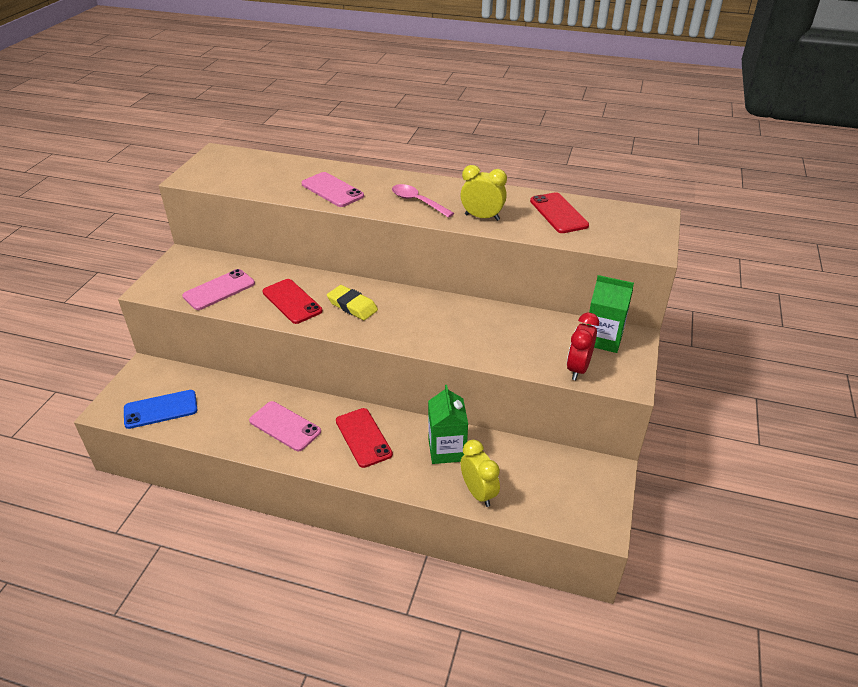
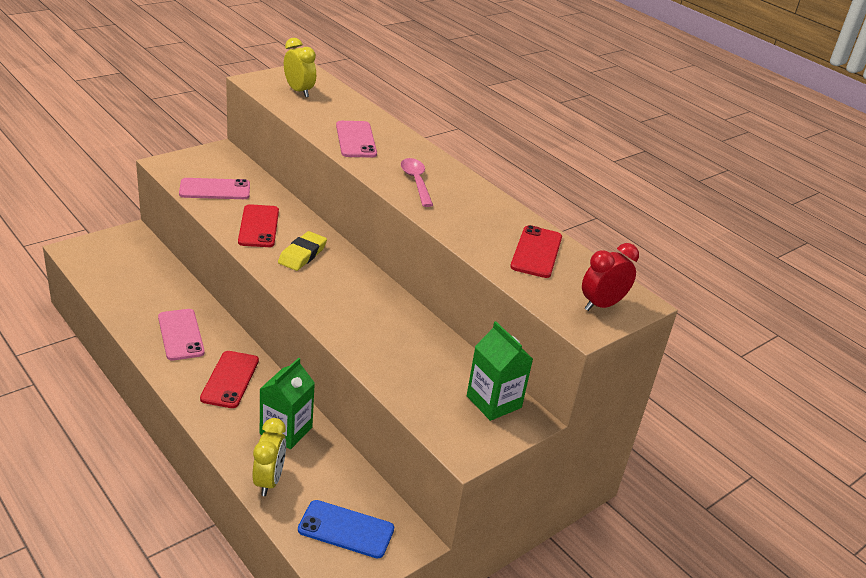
camera: 30 degrees right, 5 degrees down
blue phone [124,390,198,429] -> blue phone moved to [298,500,394,558]
yellow eraser [327,285,378,320] -> yellow eraser turned 45 degrees clockwise [278,231,327,271]
yellow clock [460,165,507,221] -> yellow clock moved to [284,38,316,97]
red clock [567,312,599,380] -> red clock moved to [582,243,639,311]

